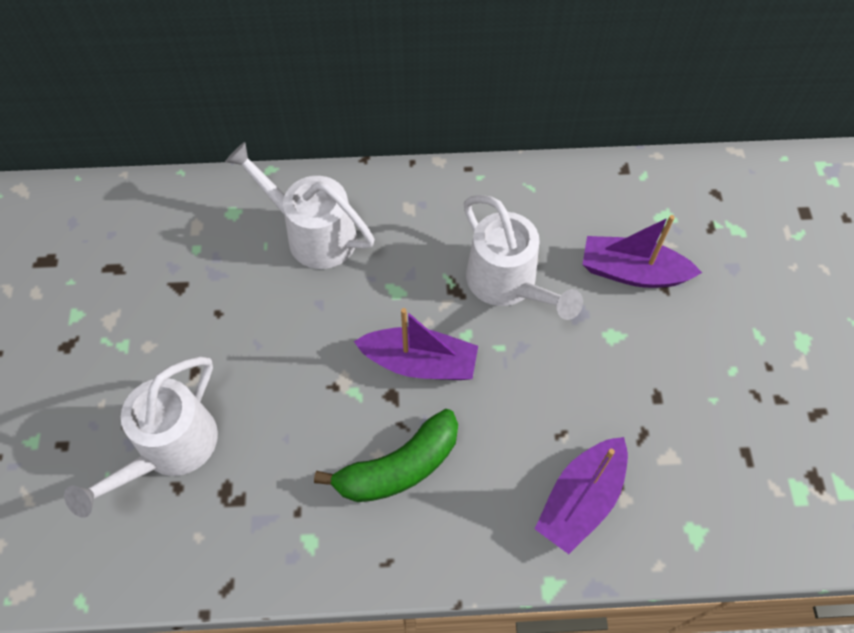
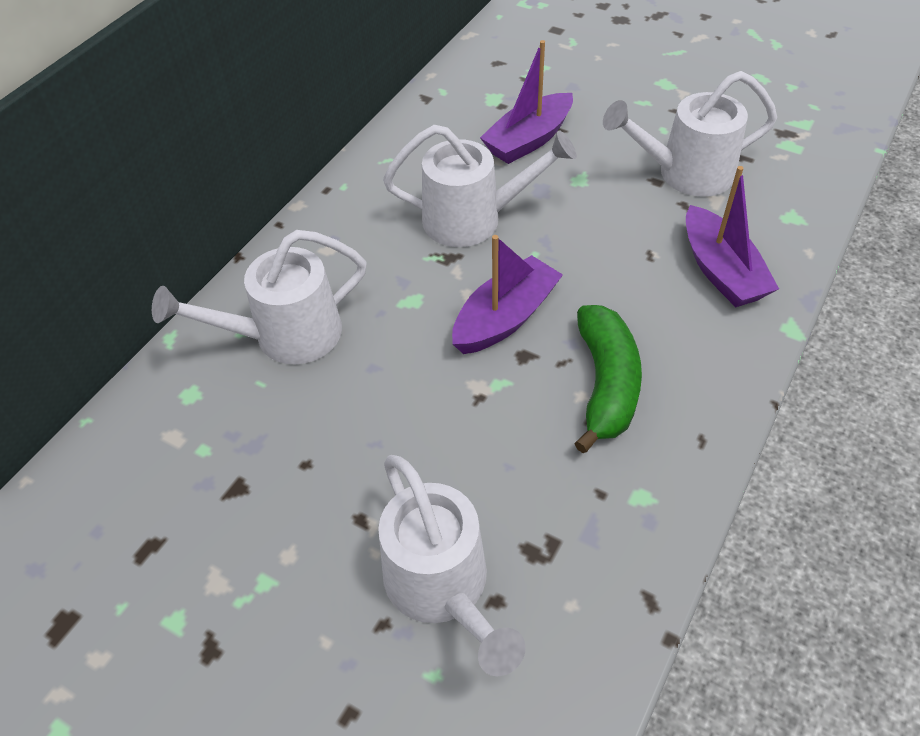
camera: 55 degrees left, 10 degrees down
none -> white watering can [603,71,777,197]

